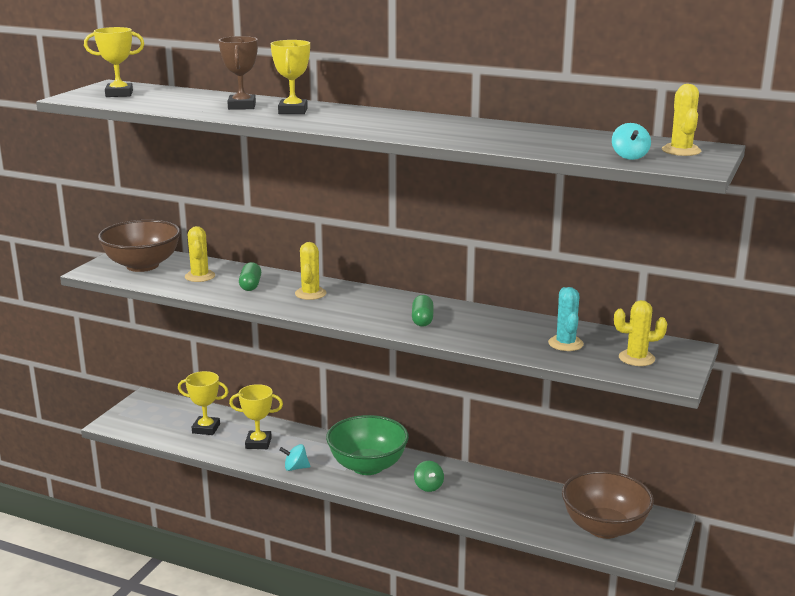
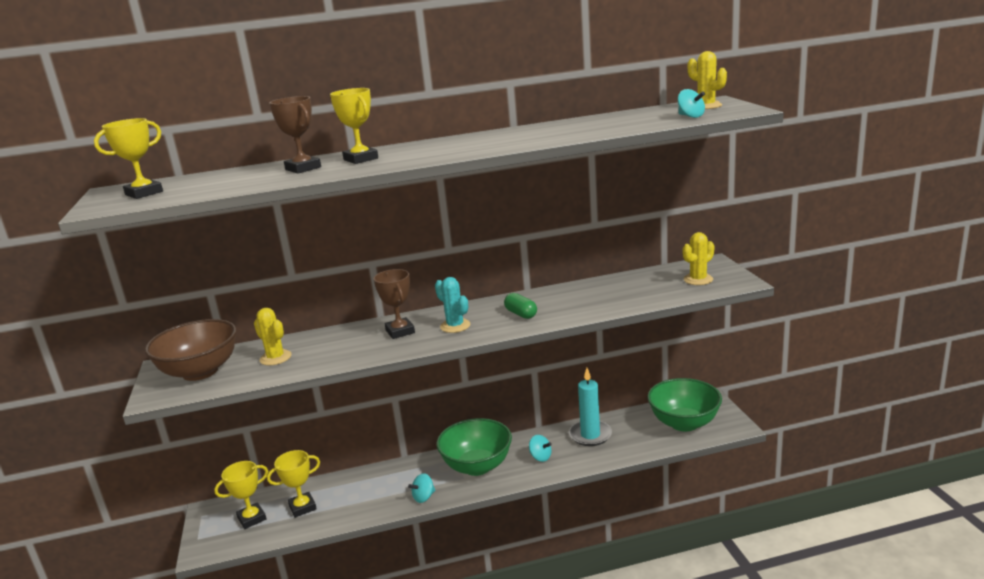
camera: 35 degrees left, 0 degrees up
yellow trophy [229,384,283,449] -> yellow trophy moved to [214,461,268,529]
green capsule [239,262,261,291] -> none
yellow cactus [295,242,326,300] -> brown trophy [374,269,415,339]
green spinning top [414,461,444,492] -> turquoise spinning top [529,435,552,462]
turquoise cactus [548,287,584,351] -> turquoise cactus moved to [435,277,470,333]
brown bowl [562,470,654,539] -> green bowl [647,378,722,431]
none -> turquoise candle [569,368,612,446]

